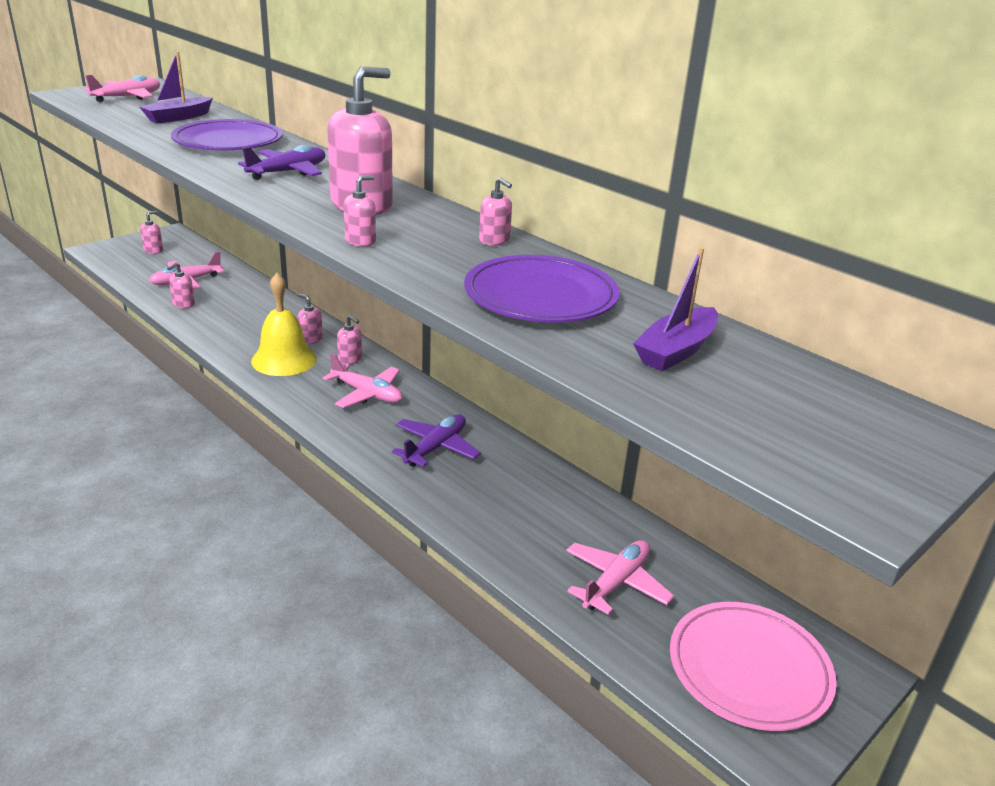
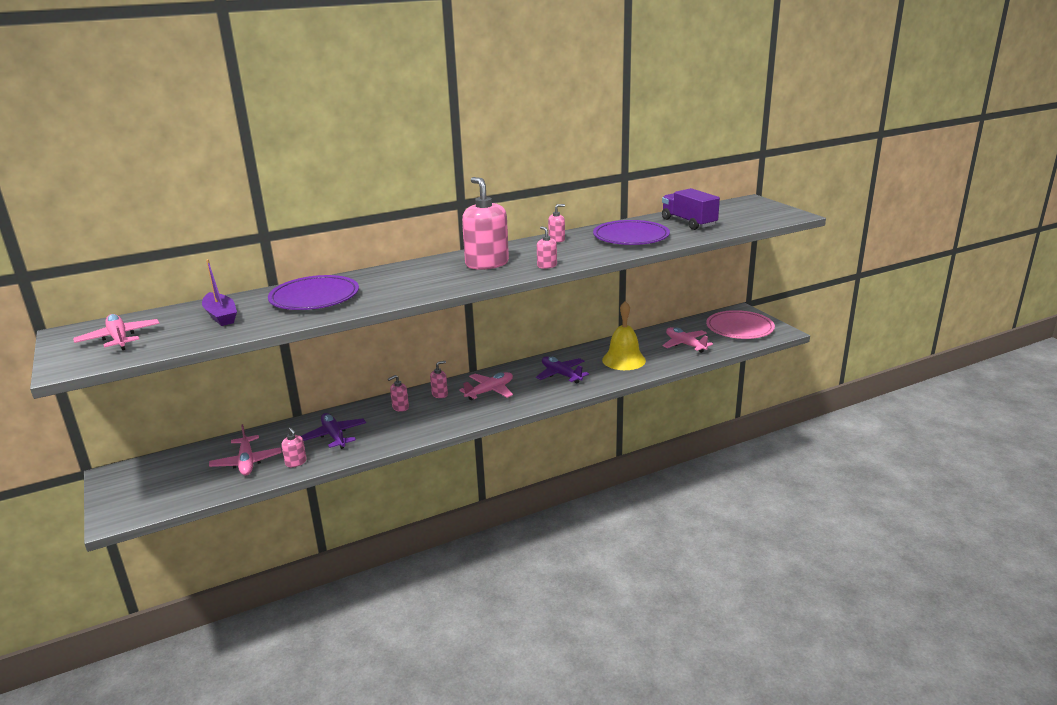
camera: 70 degrees left, 5 degrees down
pink soap dispenser [140,211,163,254] -> none
purple plane [238,145,325,180] -> purple plane moved to [301,413,366,449]
yellow bell [251,273,317,376] -> yellow bell moved to [602,301,646,370]
purple boat [633,247,718,371] -> purple truck [662,188,720,230]

